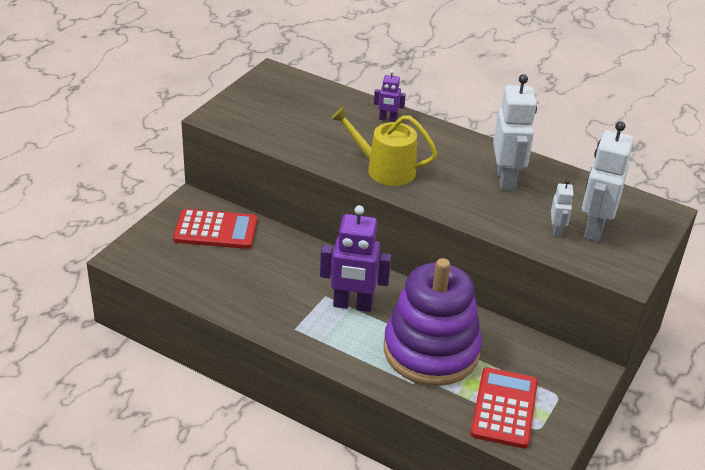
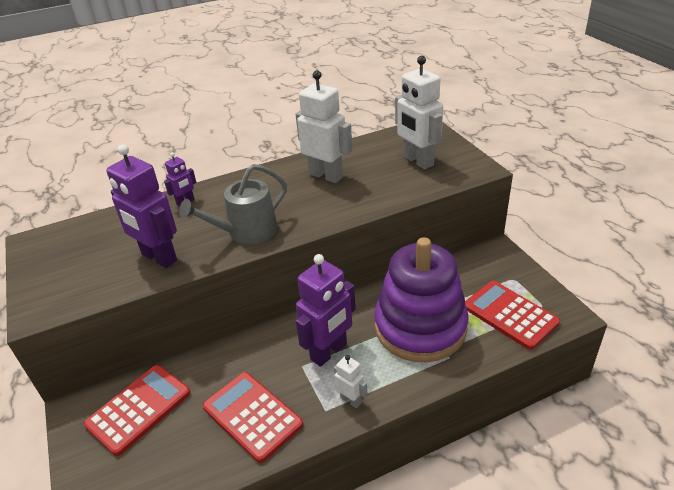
camera: 50 degrees left, 0 degrees up
yellow watering can [331,106,437,186] -> grey watering can [179,164,287,244]
white robot [551,179,574,238] -> white robot moved to [334,355,367,408]
none -> purple robot [106,144,177,268]
none -> red calculator [203,372,303,463]

